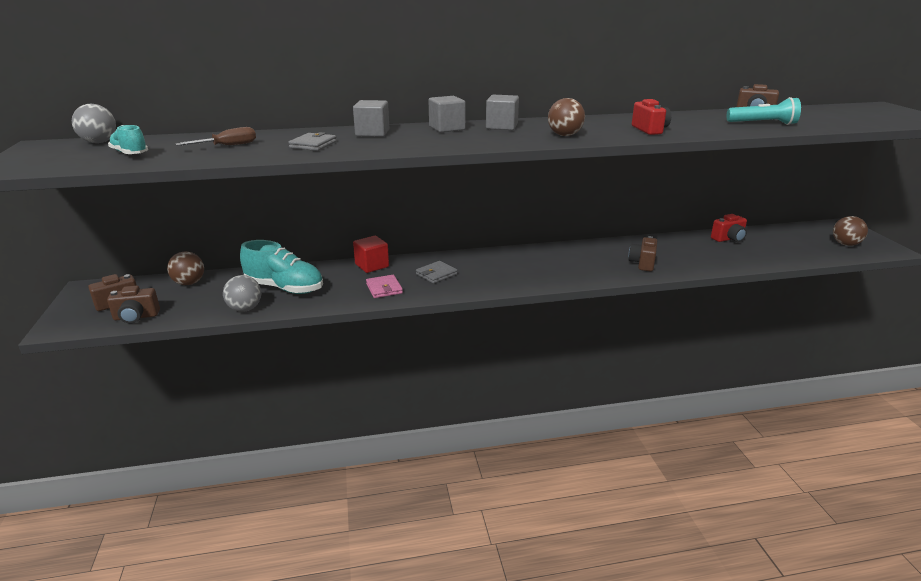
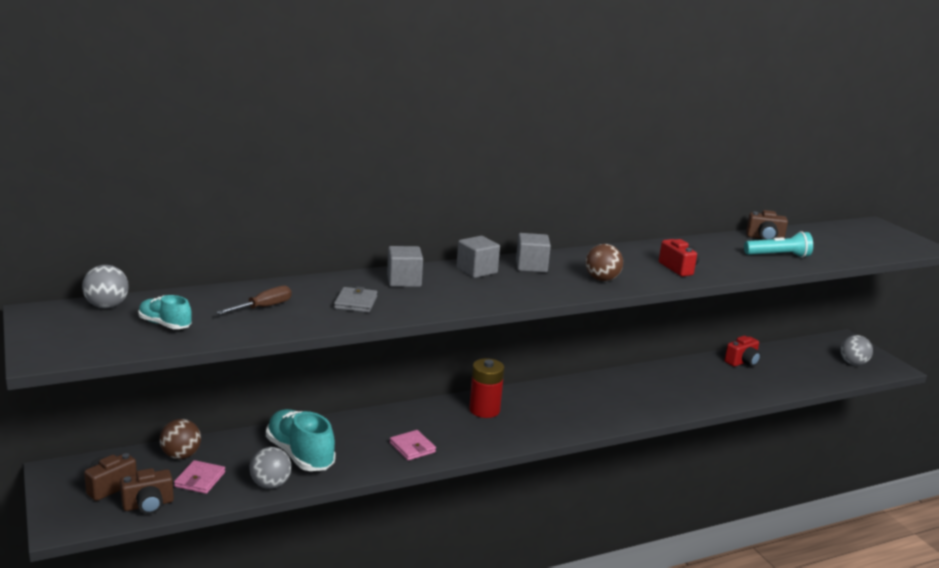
camera: 15 degrees left, 5 degrees down
turquoise shoe [240,240,323,294] -> turquoise shoe turned 135 degrees counterclockwise [266,409,336,471]
red cube [353,236,389,273] -> none
grey wallet [416,261,457,284] -> none
brown camera [628,236,657,272] -> none
brown ball [833,216,868,246] -> grey ball [840,335,873,365]
none -> pink wallet [174,460,225,494]
none -> red battery [469,358,504,418]

